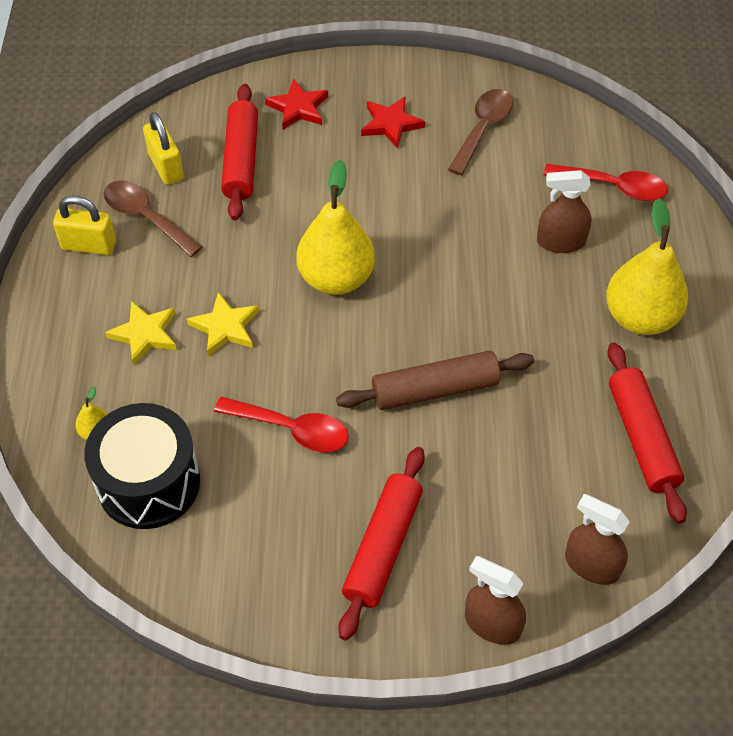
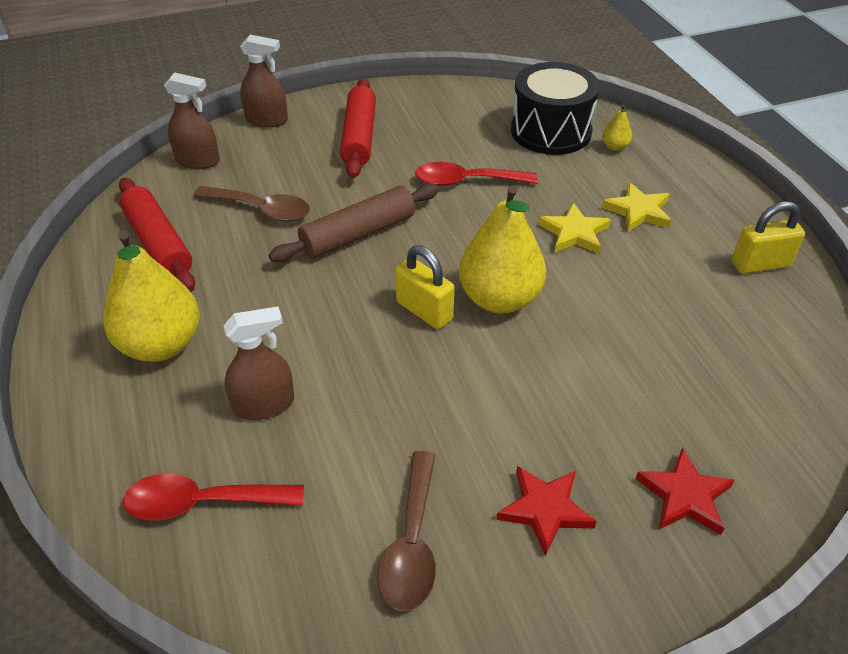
camera: 160 degrees right, 10 degrees down
brown spoon [103,180,203,257] -> brown spoon moved to [193,186,310,222]
yellow padlock [143,112,184,185] -> yellow padlock moved to [395,245,454,329]
red rolling pin [221,84,258,220] -> none

